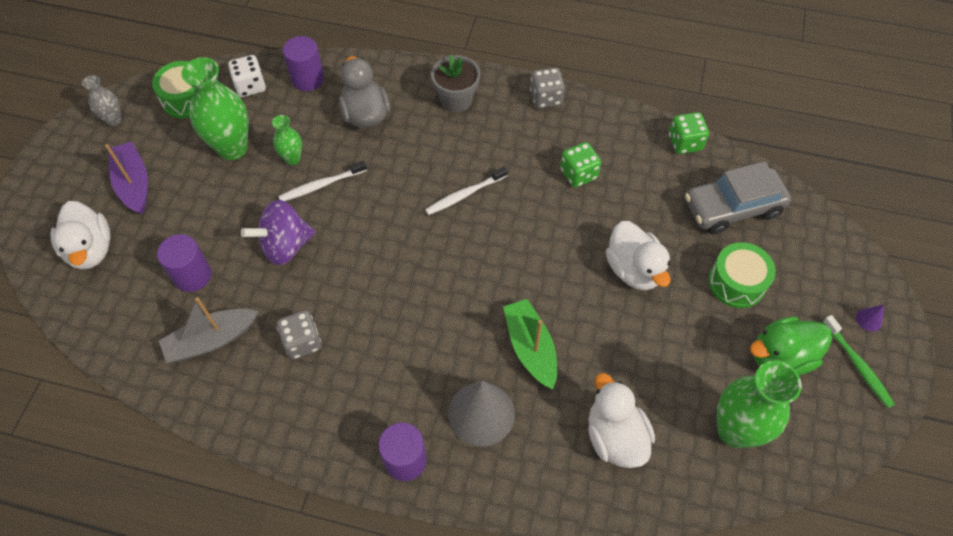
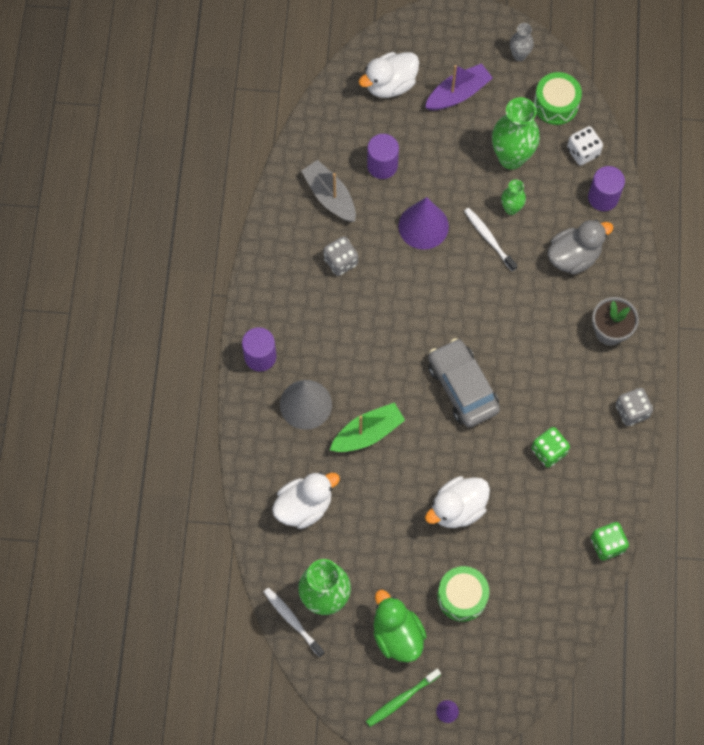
camera: 80 degrees right, 10 degrees up
purple spinning top [241,200,315,265] -> purple cone [398,197,449,250]
white toothbrush [425,166,508,215] -> white toothbrush moved to [264,588,325,657]
grey car [685,161,791,234] -> grey car moved to [428,338,500,427]

